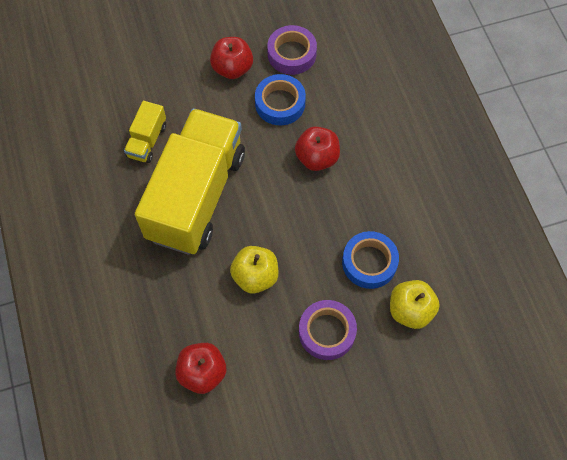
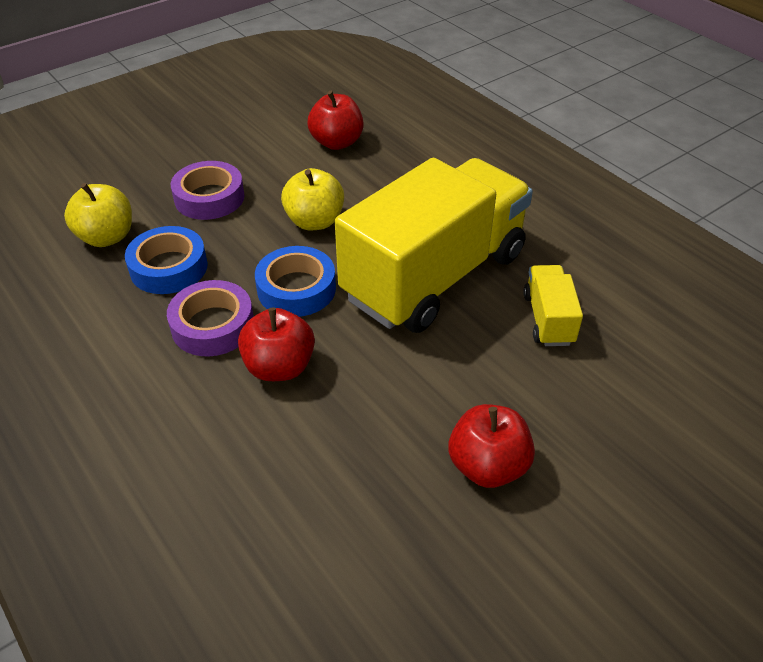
camera: 160 degrees right, 20 degrees down
yellow truck [135,108,245,255] -> yellow truck turned 135 degrees counterclockwise [335,158,533,333]
blue tape [255,74,306,125] -> blue tape moved to [255,246,336,317]
purple tape [267,25,317,75] -> purple tape moved to [167,280,254,356]

